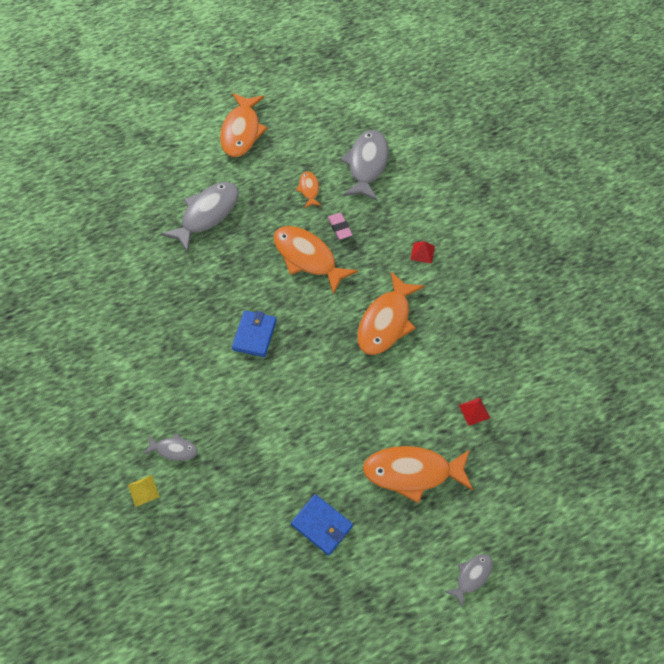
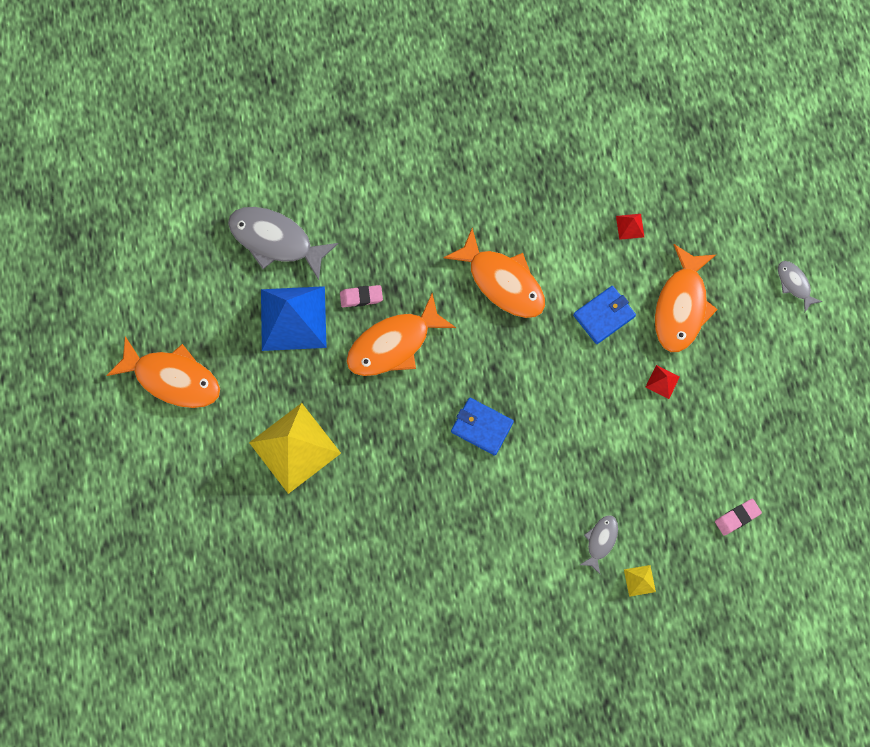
camera: 75 degrees left, 15 degrees up
grey fish [161,182,239,253] -> yellow pyramid [249,403,341,494]
blue wallet [291,494,353,555] -> blue wallet moved to [573,286,636,344]
orange fish [296,172,321,208] -> blue pyramid [261,286,327,351]
red pyramid [410,241,435,264] -> red pyramid moved to [645,365,680,399]
none -> pink eraser [715,499,762,536]

